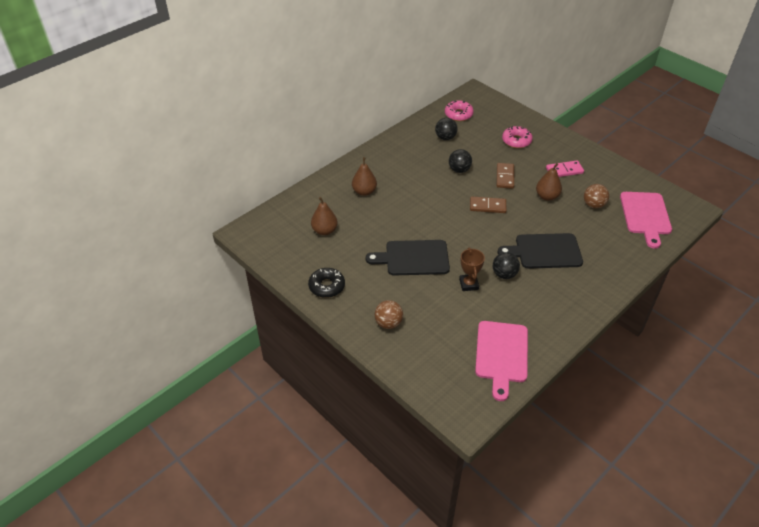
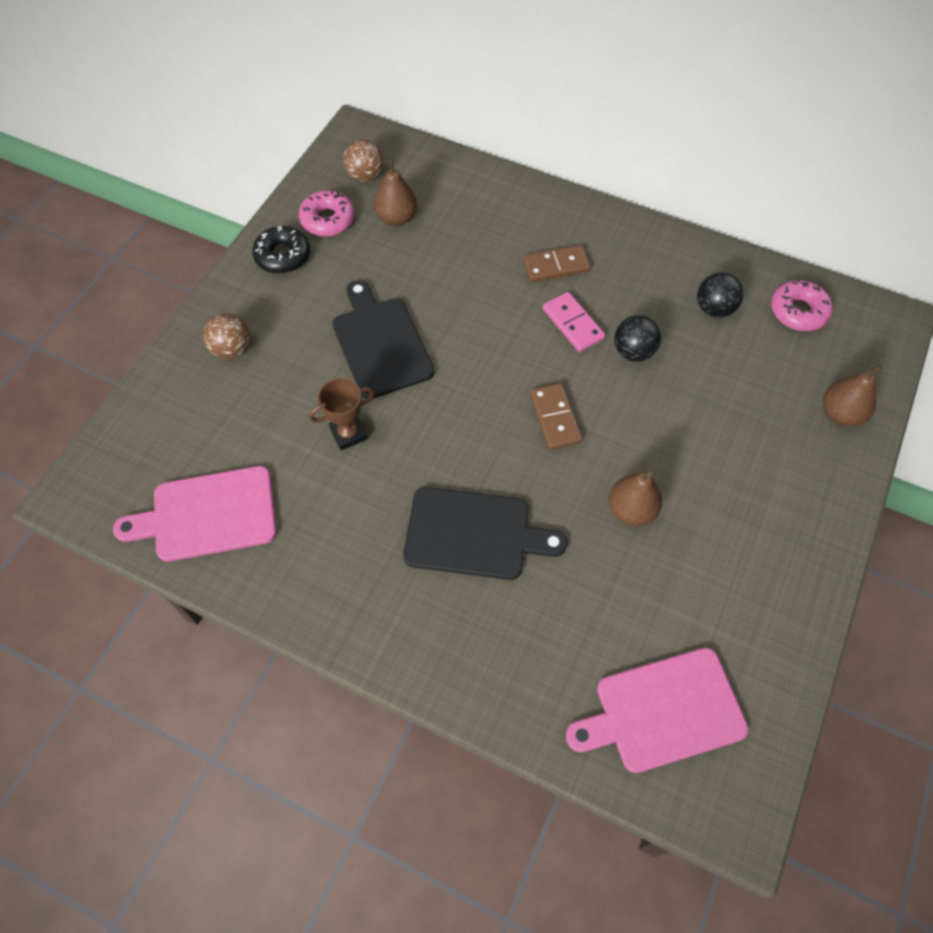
camera: 70 degrees right, 15 degrees up
brown pear [352,157,377,196] -> brown pear moved to [823,364,882,427]
black ball [493,252,520,279] -> none
brown domino [496,163,514,189] -> brown domino moved to [523,245,590,282]
black cutting board [498,233,583,269] -> black cutting board turned 120 degrees clockwise [403,487,567,580]
pink donut [502,126,533,148] -> pink donut moved to [299,190,355,236]
pink domino [546,160,584,177] -> pink domino moved to [543,292,605,352]
brown ball [584,184,609,209] -> brown ball moved to [343,139,384,182]

